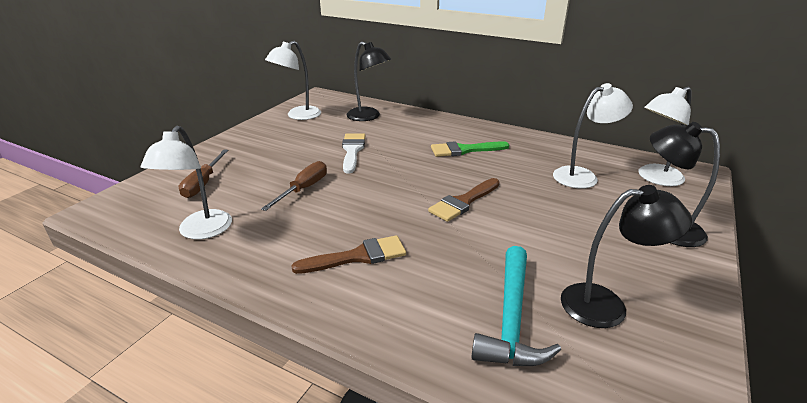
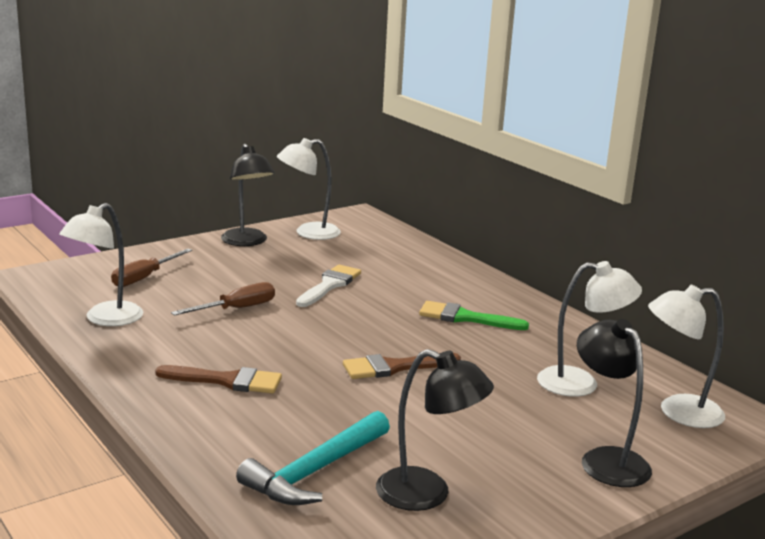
camera: 25 degrees right, 10 degrees down
black lamp [346,41,391,121] -> black lamp moved to [221,144,275,246]

